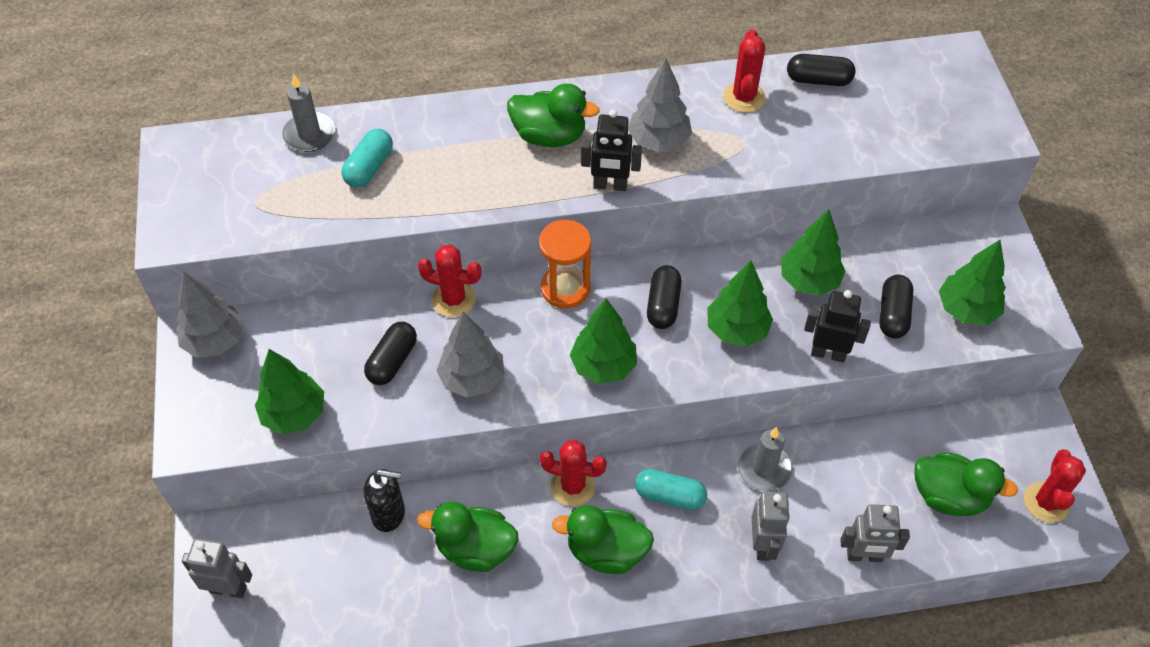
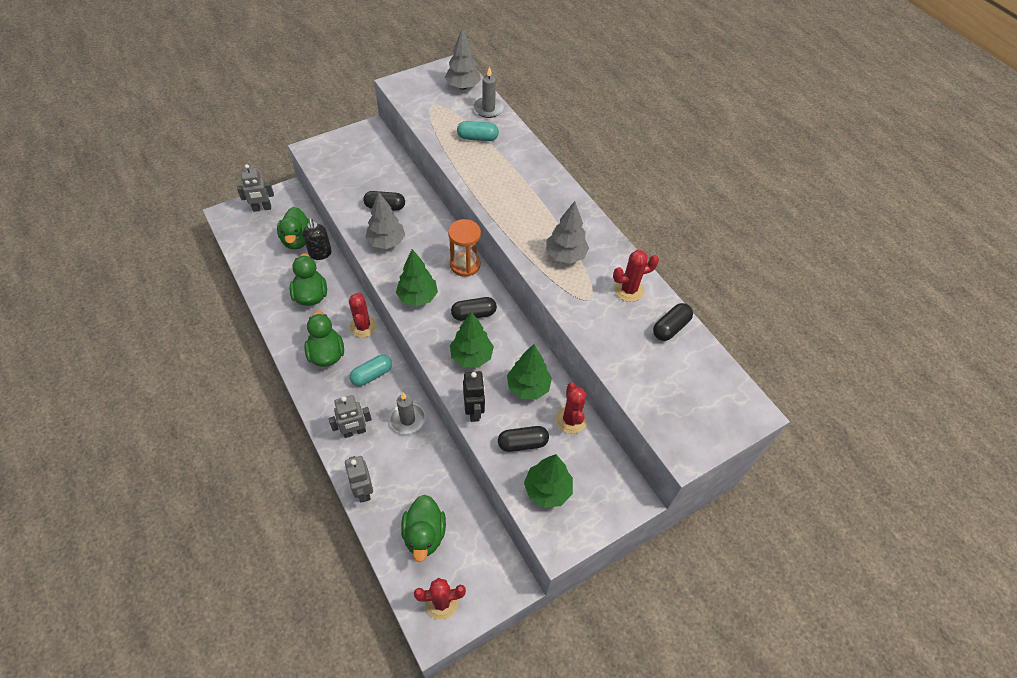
camera: 65 degrees right, 0 degrees up
grey tree [176,272,244,358] -> grey tree moved to [445,29,481,90]
grey robot [182,539,252,598] -> grey robot turned 90 degrees clockwise [237,164,274,212]
green tree [255,349,324,434] -> none
red cactus [418,245,482,317] -> red cactus moved to [556,383,587,434]
green duck [507,83,600,147] -> green duck moved to [277,207,310,249]
black robot [581,109,642,191] -> none
turquoise capsule [635,469,707,510] -> turquoise capsule turned 60 degrees clockwise [350,355,392,386]
black capsule [787,54,855,86] -> black capsule turned 60 degrees clockwise [653,303,693,341]

